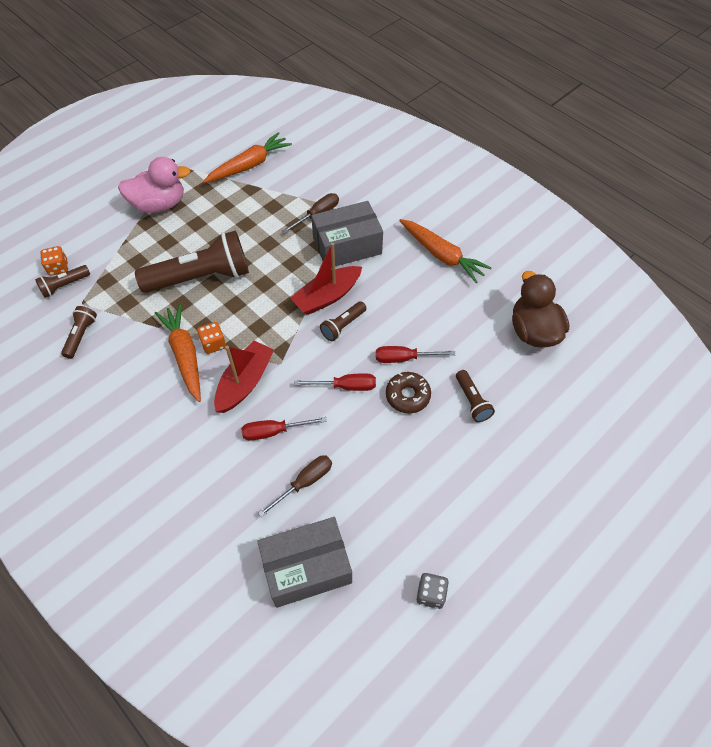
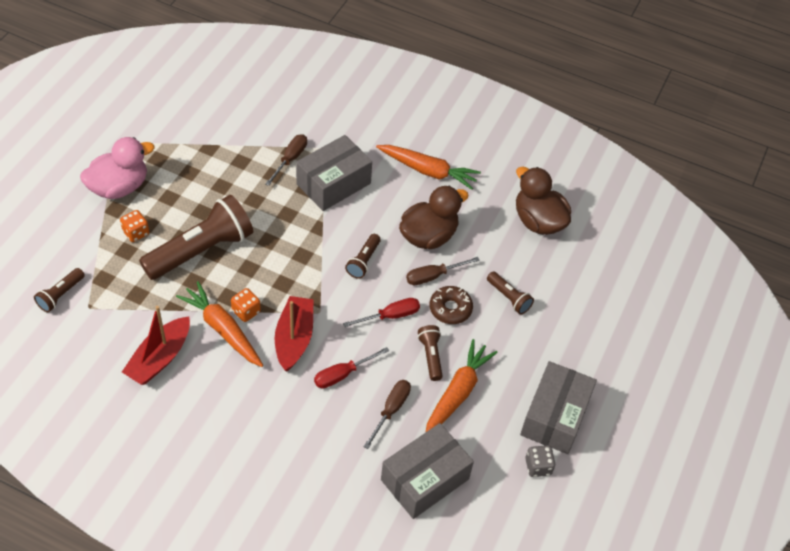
camera: 25 degrees left, 5 degrees down
orange dice [40,246,68,276] -> orange dice moved to [120,210,149,242]
brown flashlight [61,306,97,359] -> brown flashlight moved to [418,325,443,381]
orange carrot [203,132,292,183] -> orange carrot moved to [426,339,498,432]
red boat [290,243,362,315] -> red boat moved to [122,306,190,385]
red screwdriver [376,346,456,363] -> brown screwdriver [406,257,480,285]
none -> brown duck [399,186,469,249]
none -> grey box [520,361,597,454]

